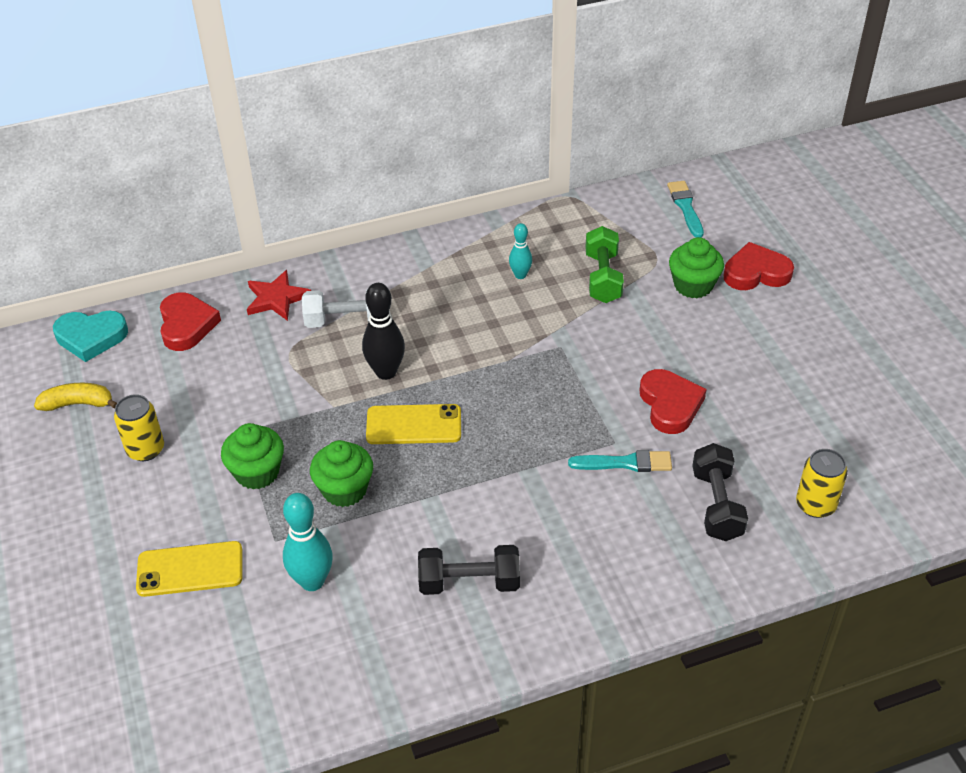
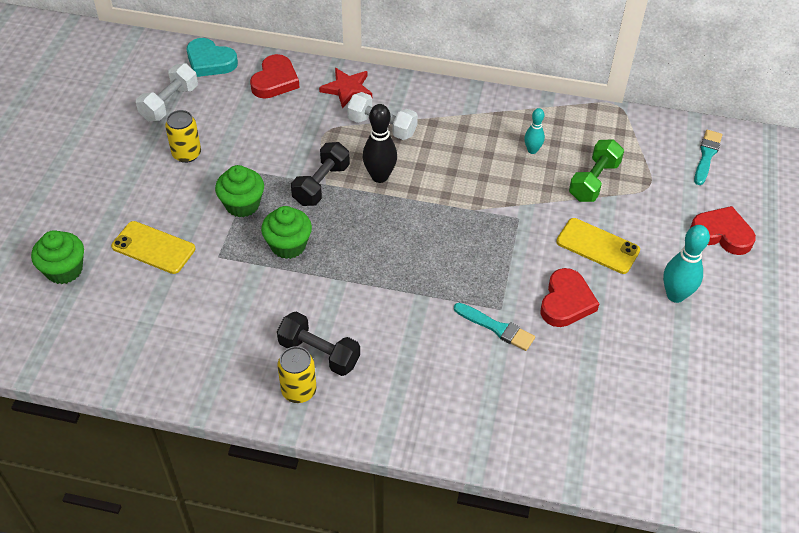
camera: 30 degrees right, 5 degrees up
yellow banana [34,383,117,411] -> white dumbbell [136,63,198,121]
turquoise bowling pin [283,493,333,591] -> turquoise bowling pin moved to [663,225,710,303]
yellow phone [366,404,461,444] -> yellow phone moved to [556,218,640,274]
green cupcake [669,237,724,298] -> green cupcake moved to [31,230,84,284]
black dumbbell [692,443,748,541] -> black dumbbell moved to [291,142,350,206]
yellow can [796,449,848,518] -> yellow can moved to [278,346,316,403]

